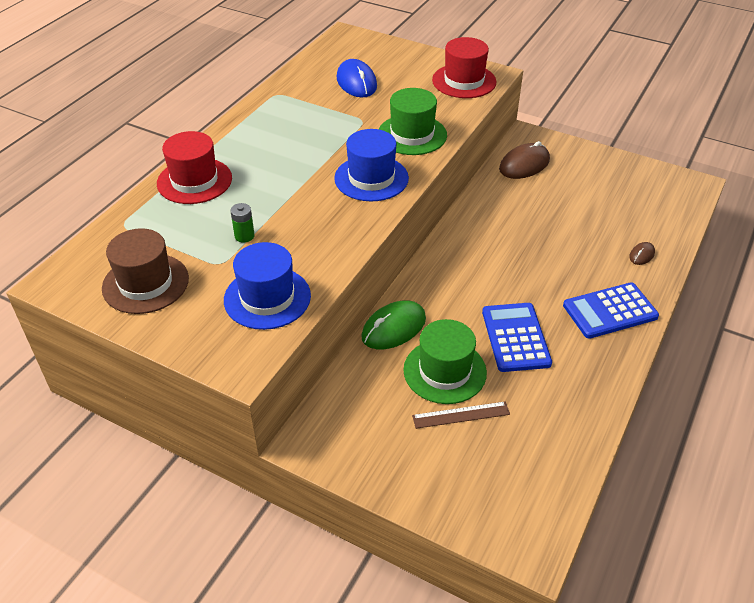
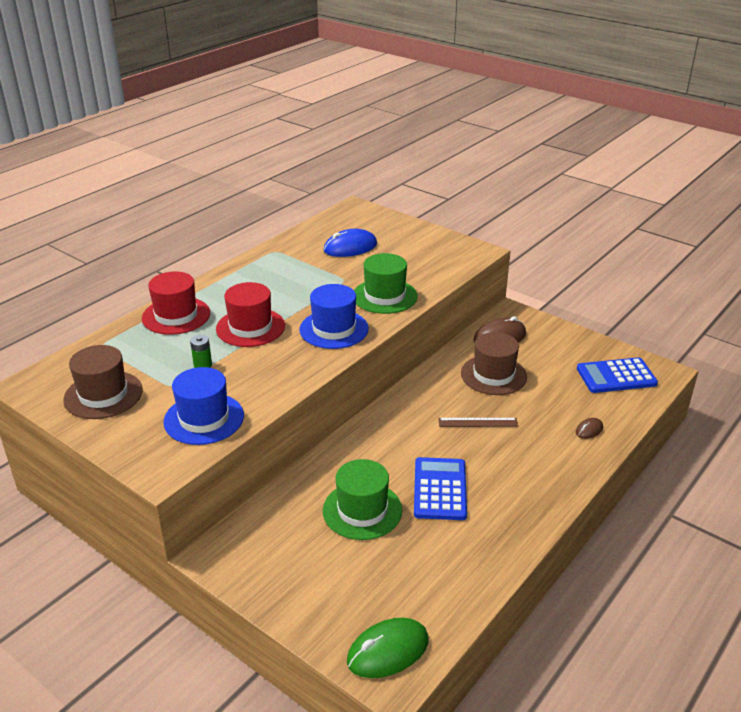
camera: 10 degrees right, 10 degrees down
blue mouse [337,59,377,98] -> blue mouse turned 75 degrees clockwise [324,229,377,257]
green mouse [361,301,426,349] -> green mouse moved to [347,618,429,678]
brown ruler [412,401,510,429] -> brown ruler moved to [438,418,518,427]
red hat [432,37,497,98] -> red hat moved to [216,282,285,347]
blue calculator [563,283,659,339] -> blue calculator moved to [577,357,658,393]
none -> brown hat [461,332,527,395]

